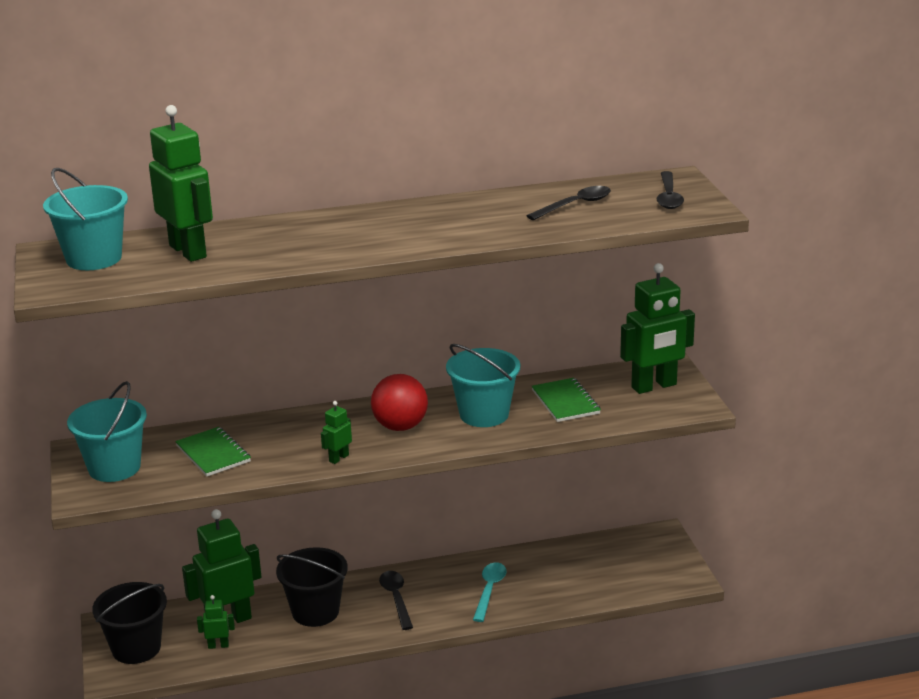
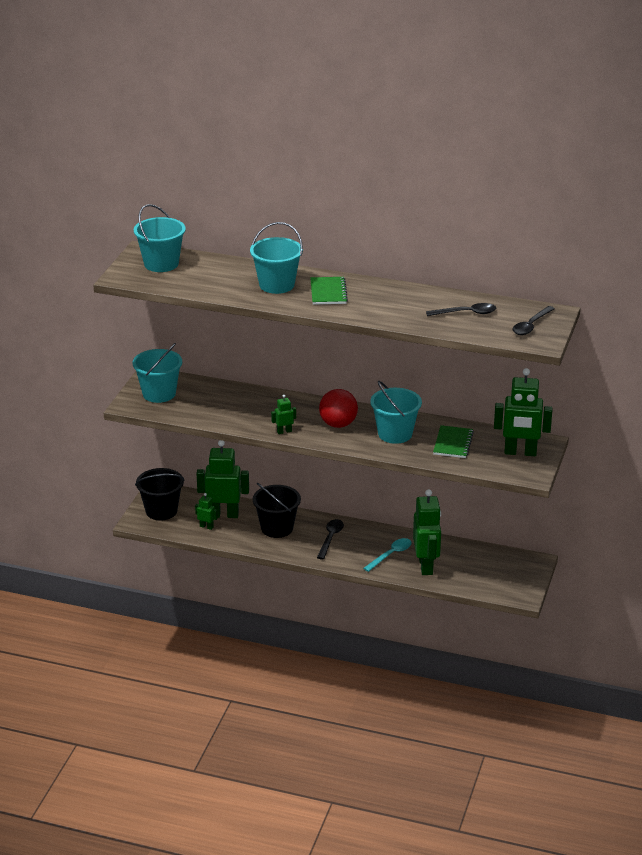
camera: 30 degrees right, 5 degrees up
green robot [149,105,213,262] -> green robot moved to [413,489,441,575]
green notebook [175,427,251,476] -> green notebook moved to [310,277,348,305]
none -> turquoise bucket [250,222,303,294]

